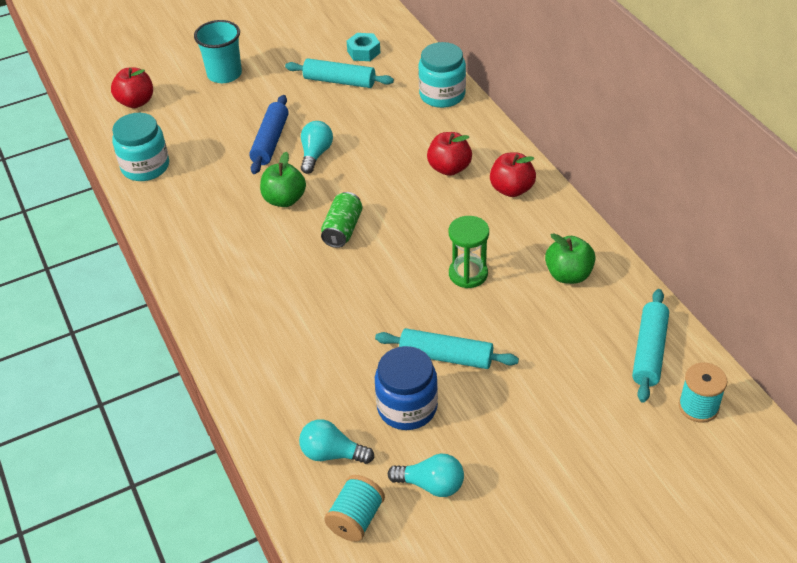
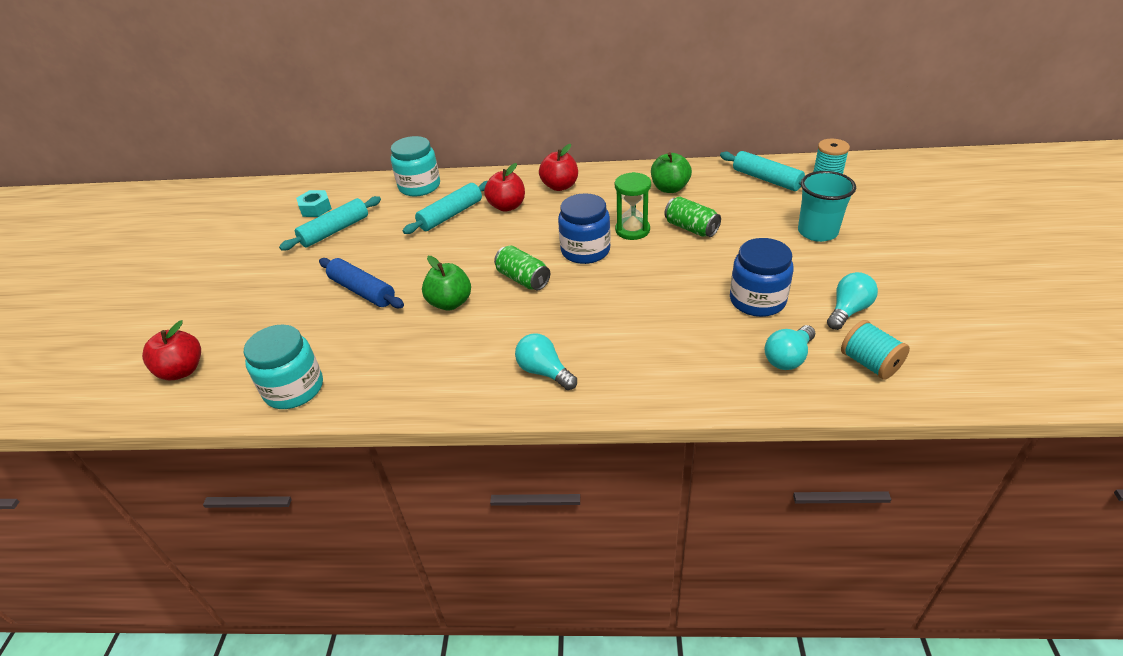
camera: 60 degrees left, 5 degrees down
turquoise cup [194,20,242,83] -> turquoise cup moved to [798,171,856,242]
turquoise light bulb [301,121,333,174] -> turquoise light bulb moved to [515,333,577,390]
turquoise rolling pin [375,328,519,369] -> turquoise rolling pin moved to [403,181,488,234]
none -> blue jar [558,193,611,264]
none -> green can [664,197,721,237]

